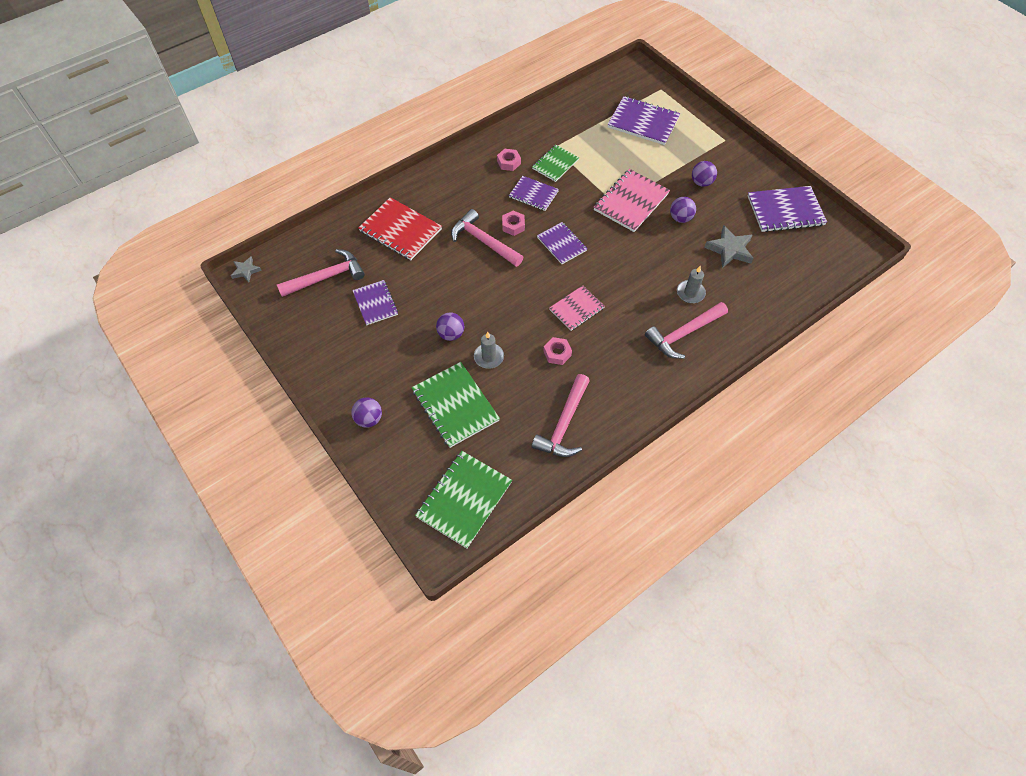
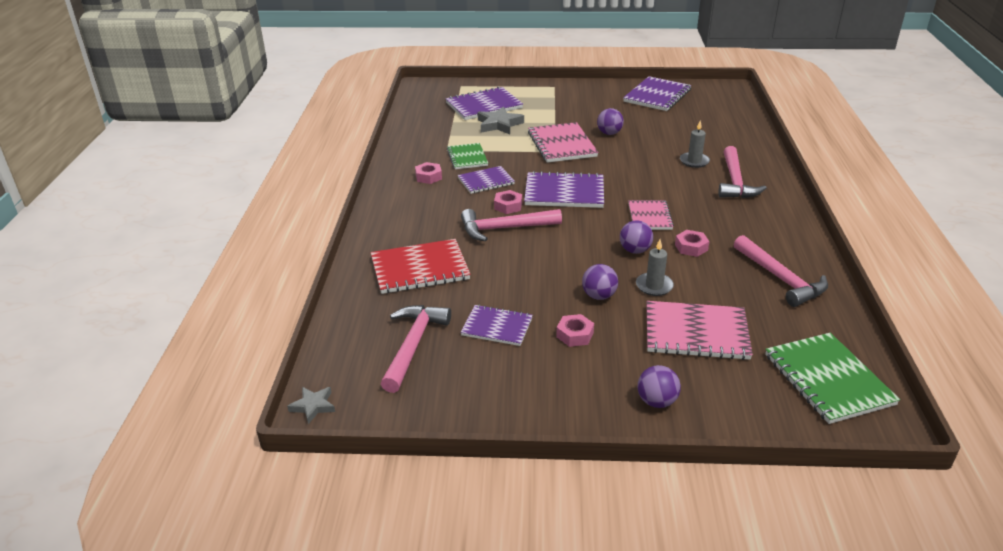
camera: 50 degrees left, 25 degrees down
green notebook [412,362,500,448] -> pink notebook [647,301,753,360]
purple notebook [537,222,587,264] -> purple notebook [524,171,604,208], size x1.59
purple ball [692,161,717,187] -> purple ball moved to [620,220,653,254]
grey star [704,226,754,268] -> grey star moved to [478,106,524,134]
none -> pink nut [556,314,594,347]

